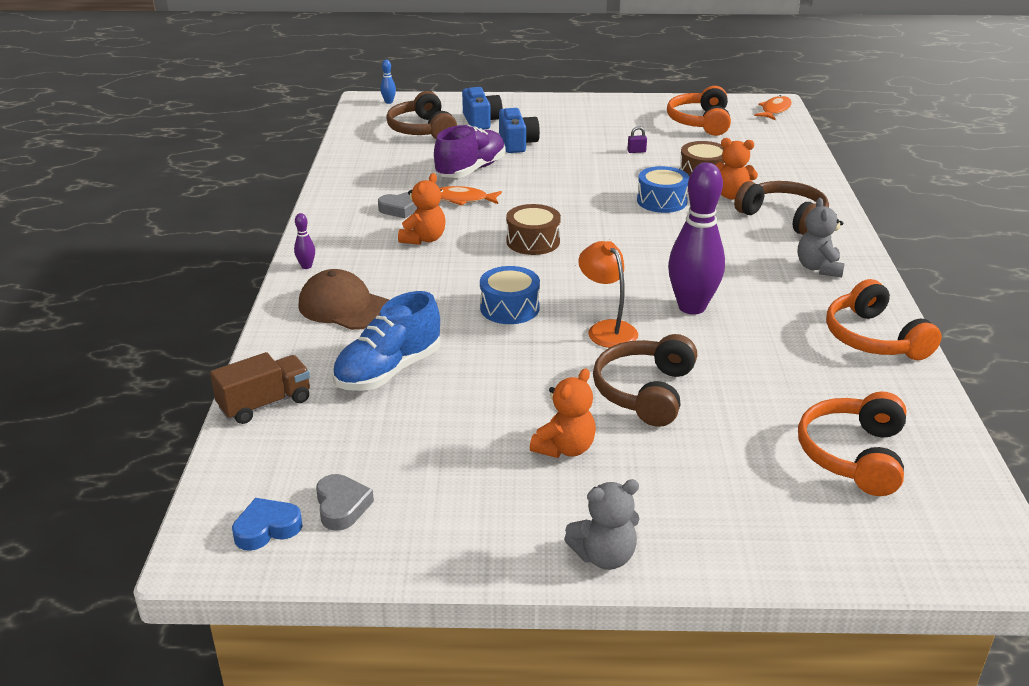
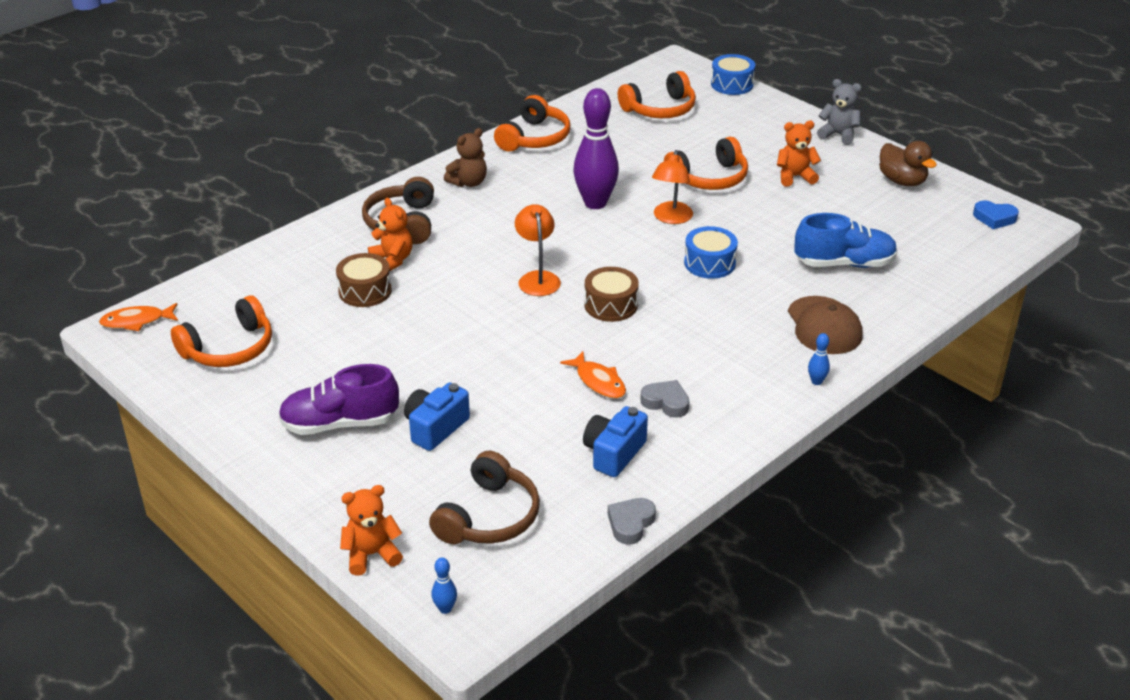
camera: 135 degrees left, 5 degrees up
brown truck [210,352,310,424] -> none
purple bowling pin [294,213,315,269] -> blue bowling pin [808,333,830,385]
grey heart [316,474,374,531] -> grey heart moved to [608,498,656,545]
orange teddy bear [398,173,446,245] -> orange teddy bear moved to [340,485,403,576]
purple shoe [434,125,506,178] -> purple shoe moved to [278,364,399,435]
blue camera [462,87,503,129] -> blue camera moved to [583,406,648,477]
brown headphones [593,334,697,427] -> orange headphones [664,137,748,190]
purple padlock [627,126,647,153] -> none
blue drum [637,166,689,213] -> blue drum moved to [711,54,755,95]
grey teddy bear [798,198,845,277] -> brown teddy bear [444,128,487,187]
none -> orange lamp [515,204,561,296]
none -> brown duck [879,141,937,186]

